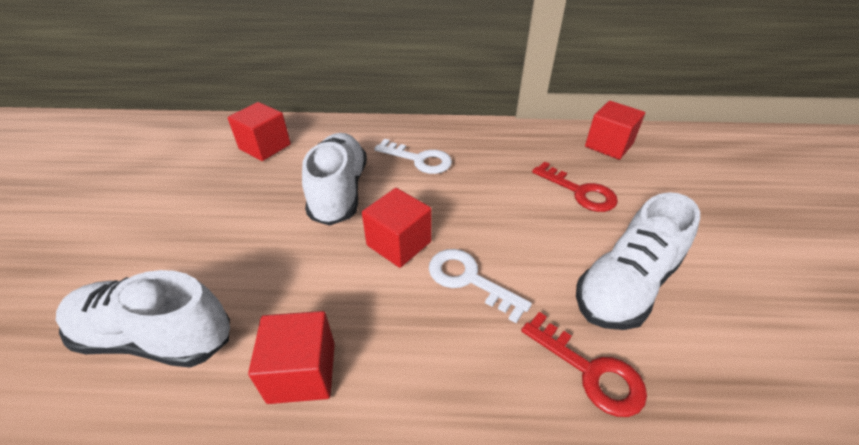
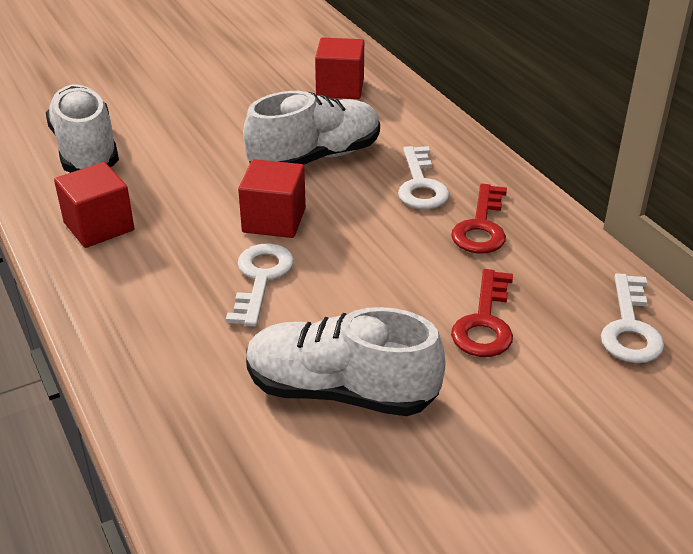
camera: 60 degrees right, 5 degrees down
red key [521,312,647,417] -> red key moved to [451,184,507,253]
red cube [585,101,645,160] -> white key [601,273,665,363]

